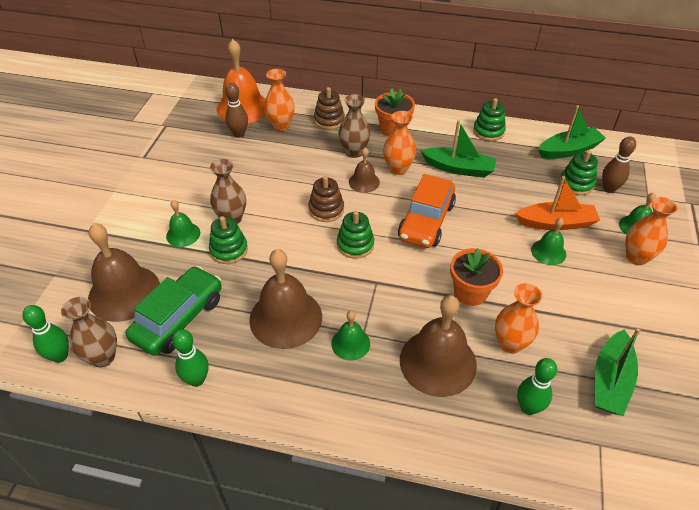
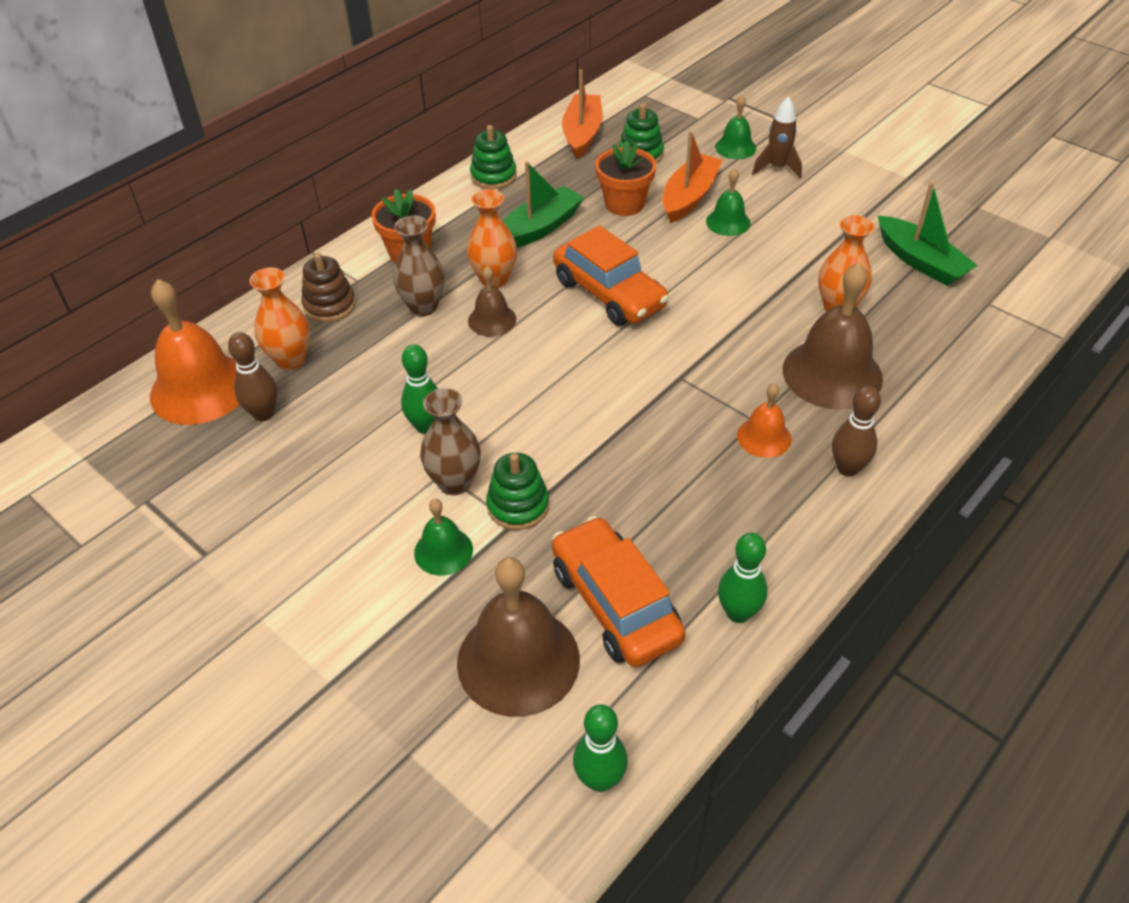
camera: 60 degrees left, 0 degrees up
brown vase [61,297,117,367] -> none
green car [125,266,222,356] -> orange car [552,516,686,667]
brown bell [249,249,322,349] -> none
brown stacking toy [308,176,344,222] -> none
green bell [331,311,370,361] -> orange bell [737,383,792,458]
green stacking toy [337,211,374,259] -> none
orange flower pot [450,248,503,306] -> orange flower pot moved to [595,140,656,216]
green bowling pin [517,358,557,415] -> green bowling pin moved to [401,344,438,434]
green boat [538,105,606,159] -> orange boat [562,69,602,159]
brown bowling pin [602,137,636,193] -> brown bowling pin moved to [832,386,881,477]
orange vase [626,197,678,265] -> brown rocket [752,96,802,179]

